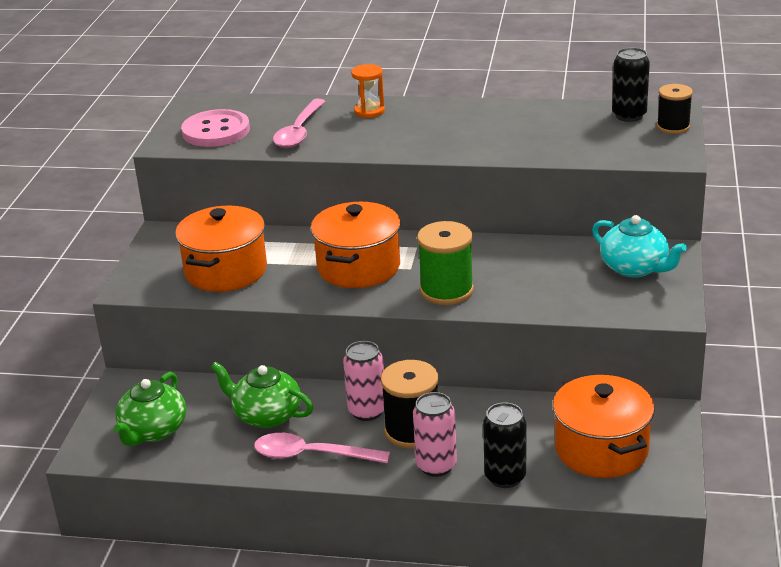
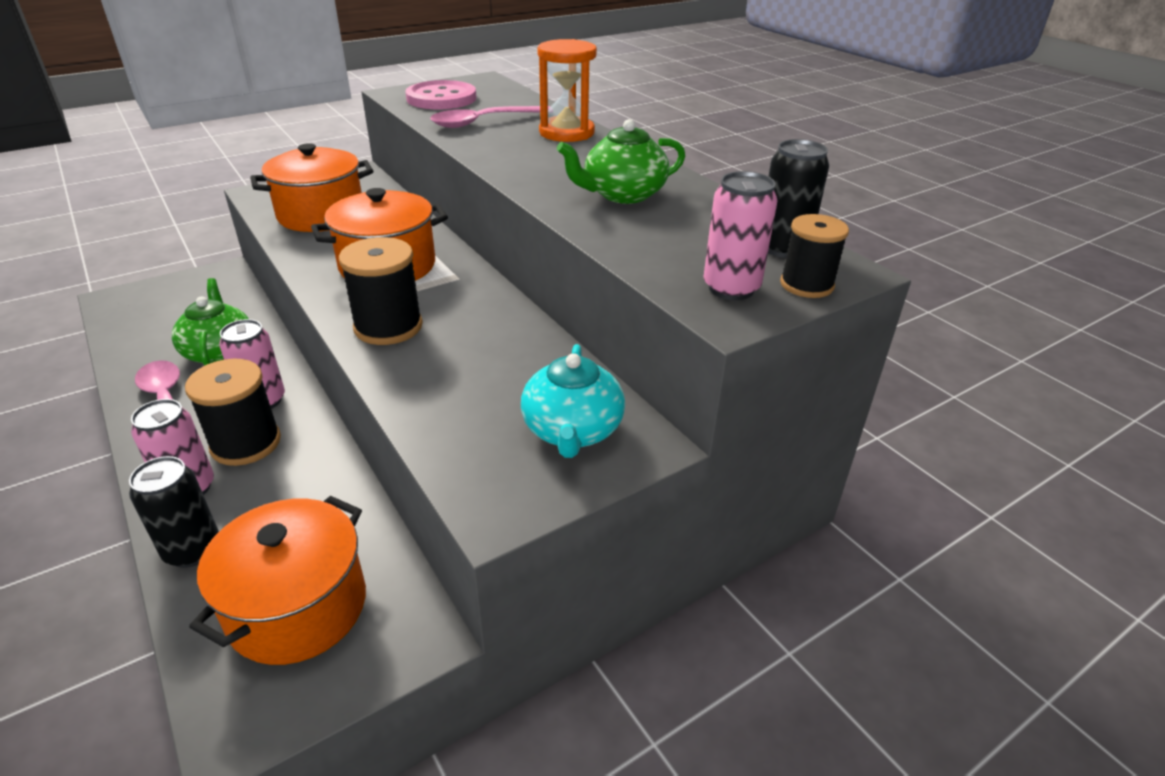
camera: 45 degrees right, 5 degrees up
green teapot [113,372,186,446] -> green teapot moved to [557,119,685,204]
orange hourglass [351,64,385,118] -> orange hourglass [537,39,597,142], size x1.56
green spool [417,221,474,305] -> black spool [339,237,423,345]
none -> pink can [704,171,778,300]

